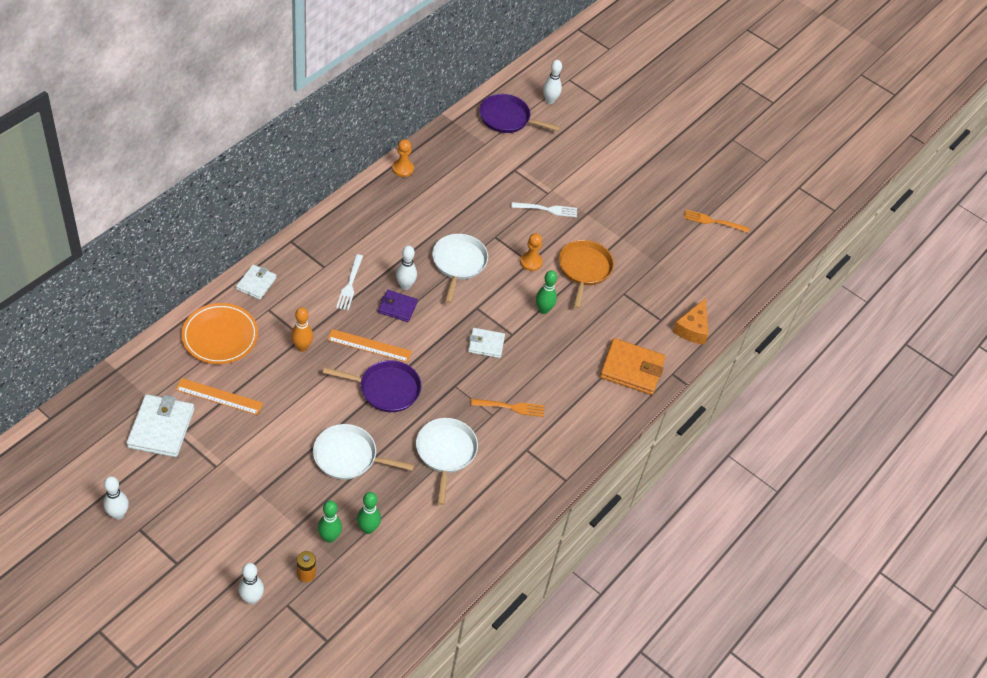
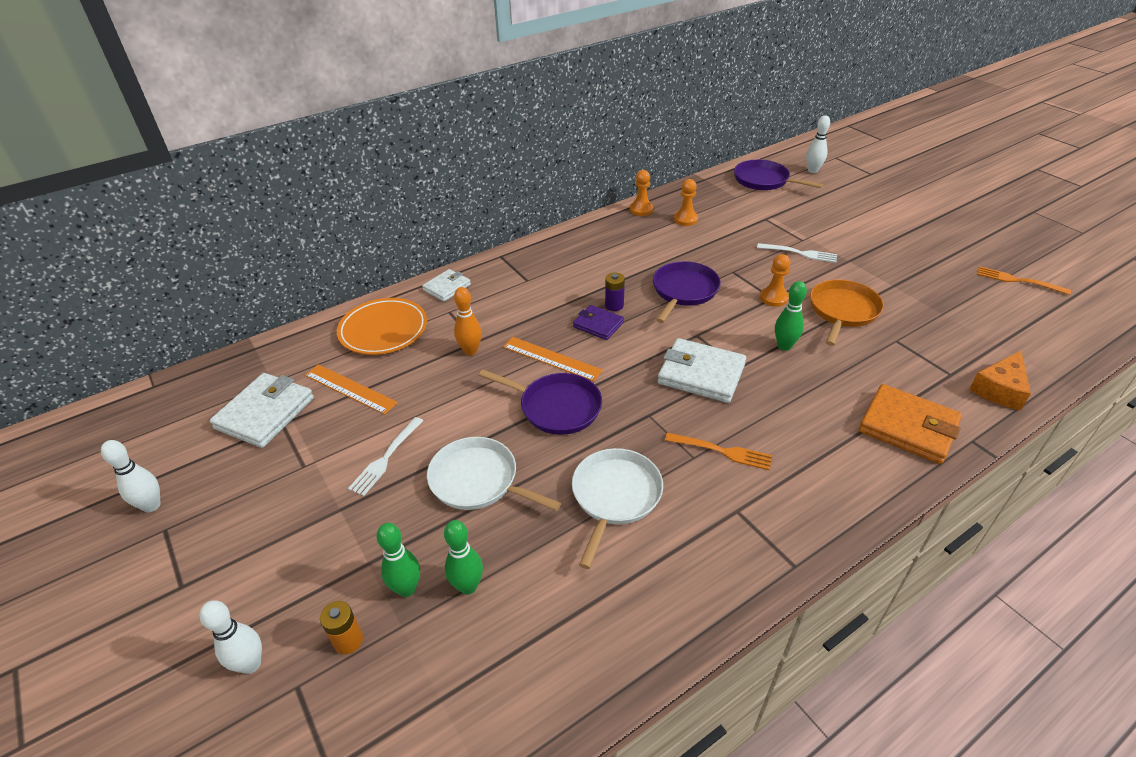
camera: 25 degrees right, 10 degrees down
white fork [336,254,363,311] -> white fork moved to [348,417,423,496]
white bowling pin [396,245,417,290] -> purple battery [605,273,625,311]
white pan [432,234,488,303] -> purple pan [653,261,721,323]
white wallet [468,328,505,358] -> white wallet [658,338,746,403], size x1.68
none -> orange pawn [674,179,698,226]

